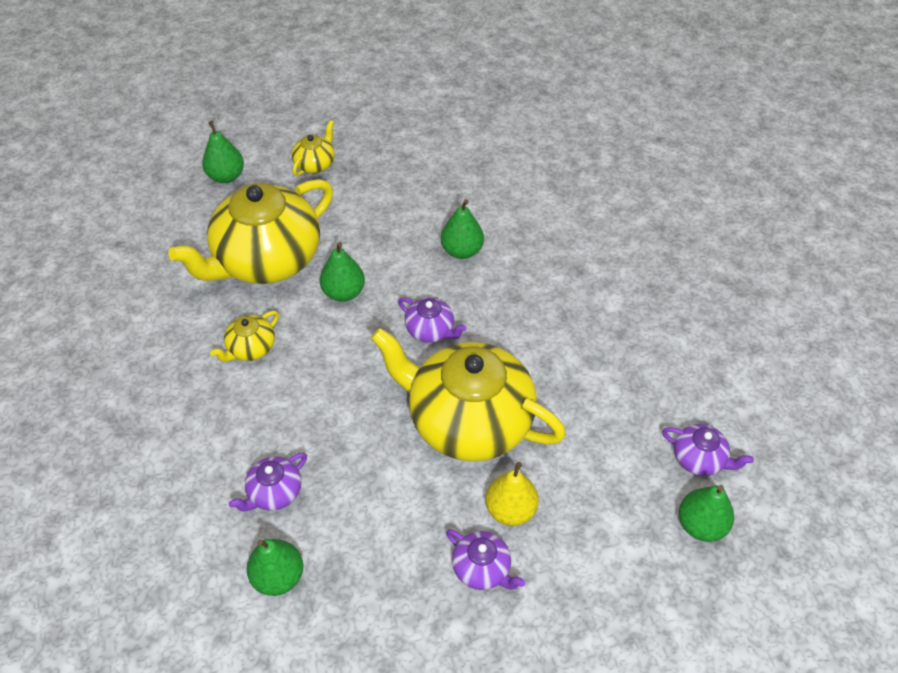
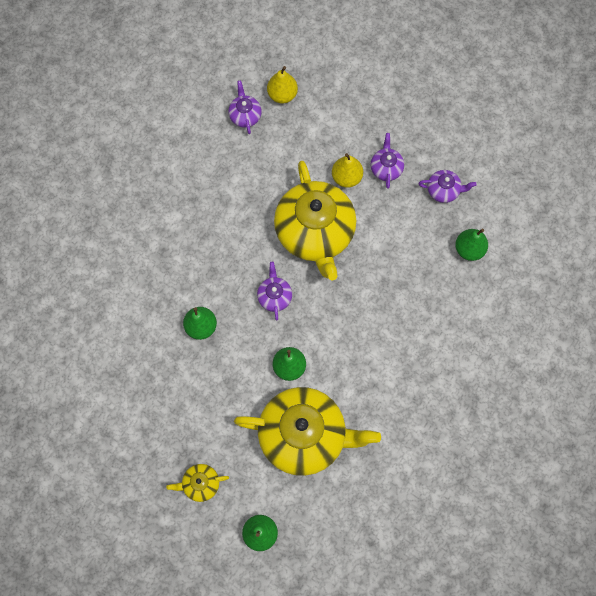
camera: 130 degrees left, 20 degrees up
yellow teapot [210,311,279,362] -> none
purple teapot [229,453,307,512] -> purple teapot moved to [418,170,477,203]
green pear [679,485,734,542] -> yellow pear [267,66,298,103]

